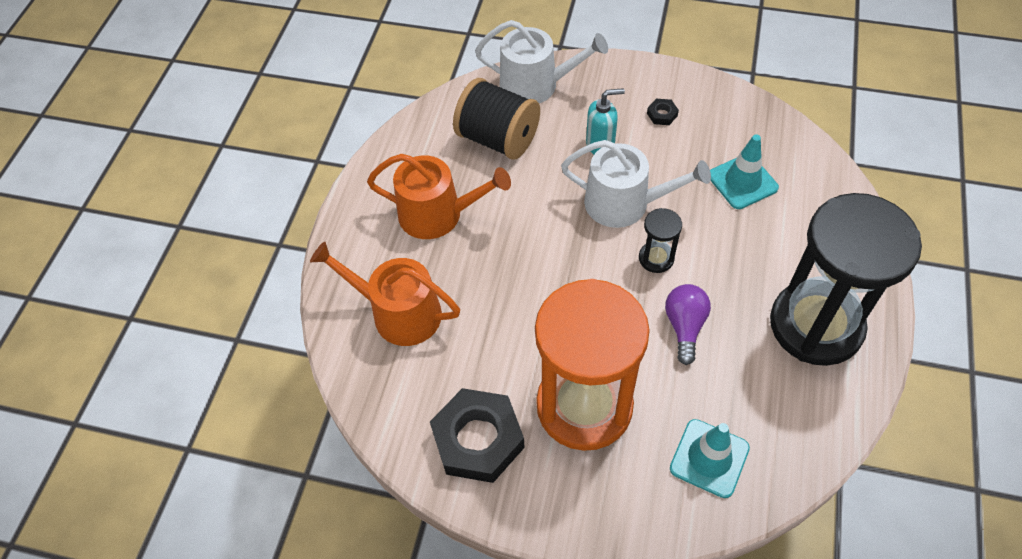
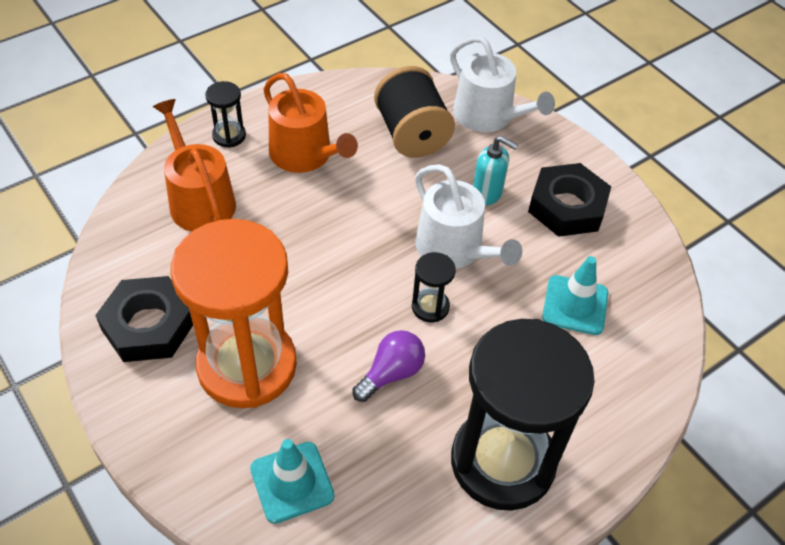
camera: 35 degrees right, 5 degrees down
black nut [647,99,679,125] -> black nut [528,163,611,237], size x2.46
none -> black hourglass [205,81,246,148]

